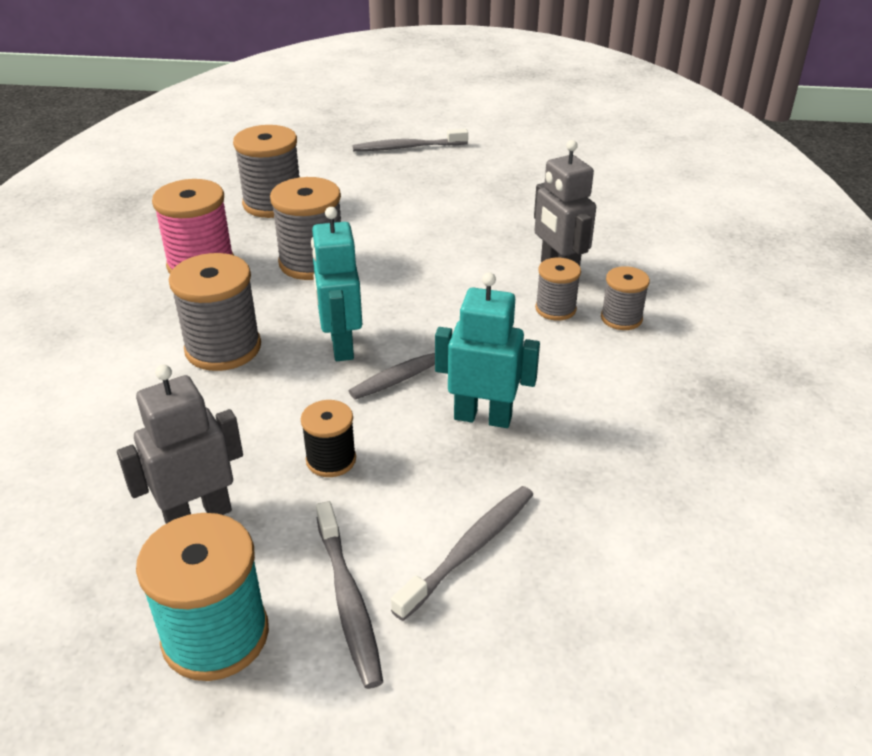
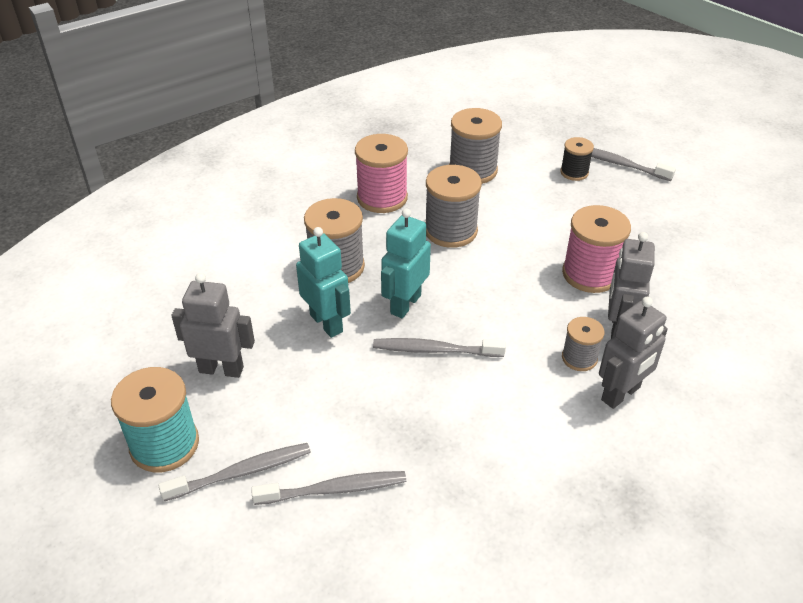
camera: 40 degrees right, 5 degrees up
black spool [301,400,356,477] -> black spool moved to [560,137,594,181]
grey toothbrush [316,501,383,689] -> grey toothbrush turned 135 degrees counterclockwise [158,443,311,501]
turquoise robot [435,272,540,428] -> turquoise robot moved to [296,227,351,338]
grey spool [601,266,650,330] -> grey robot [599,297,668,409]
none -> pink spool [562,205,631,293]

